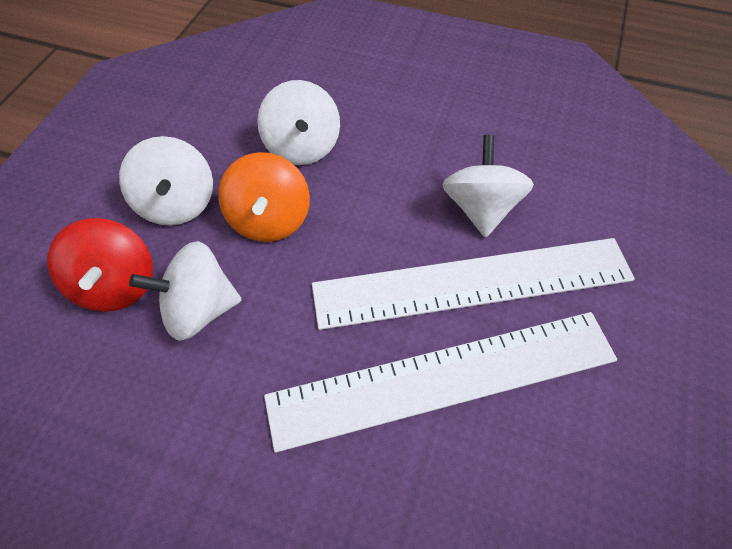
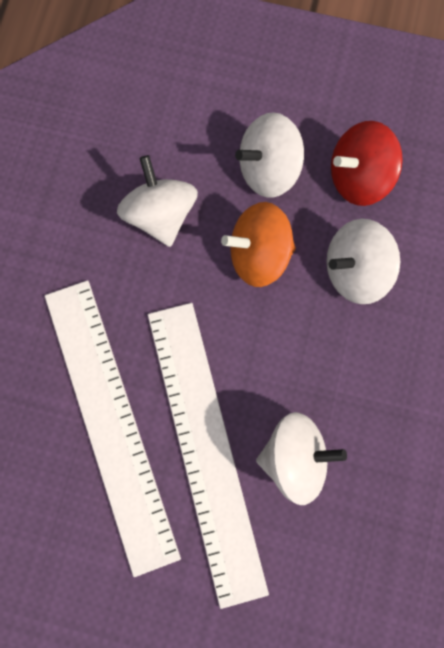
camera: 85 degrees right, 20 degrees up
red spinning top [47,218,153,312] -> red spinning top moved to [331,121,403,206]

